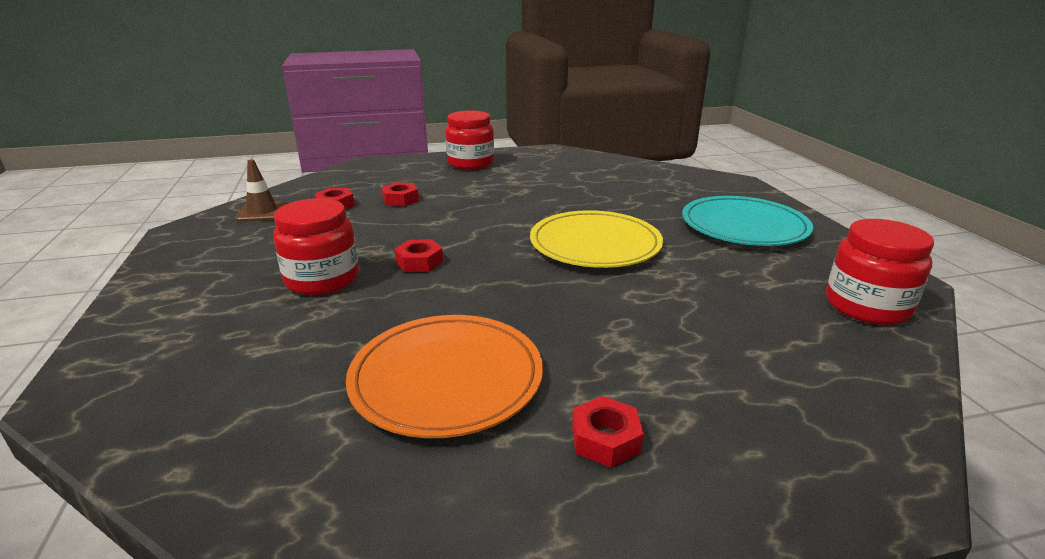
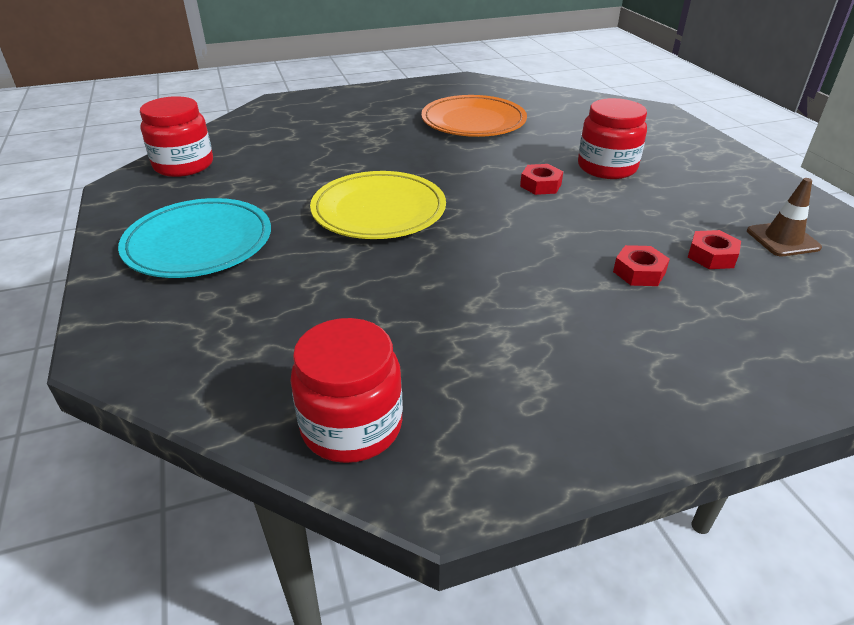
camera: 175 degrees right, 10 degrees up
red jar [445,111,494,170] -> red jar moved to [290,318,403,463]
red nut [572,396,644,468] -> none

